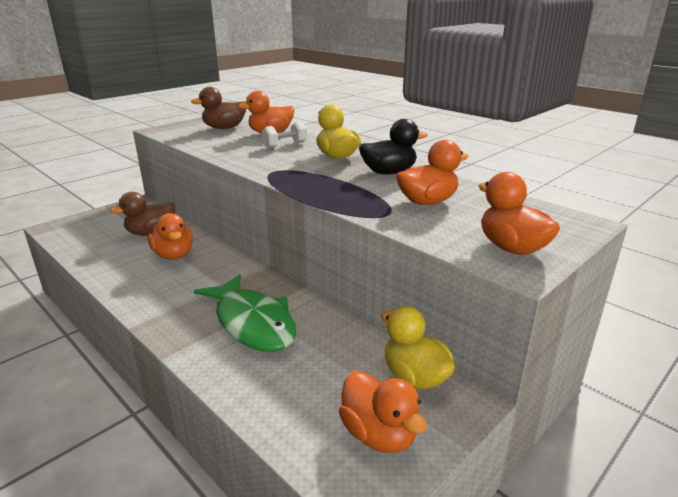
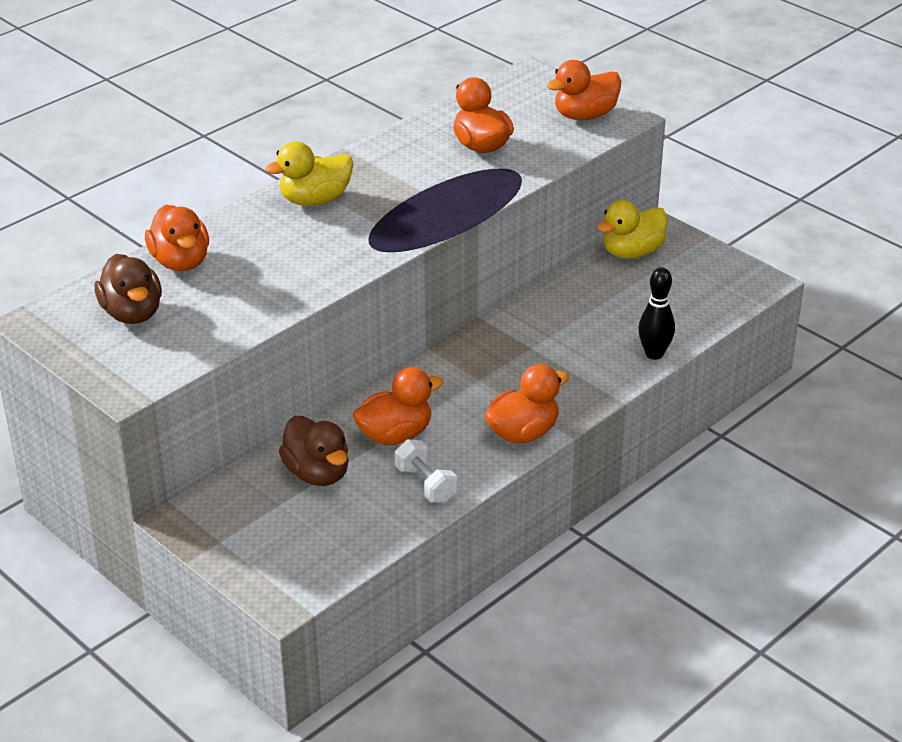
camera: 90 degrees left, 10 degrees up
green fish [194,274,296,352] -> none
white dumbbell [261,121,307,149] -> white dumbbell moved to [395,439,457,503]
orange duck [339,371,427,453] -> orange duck moved to [485,364,569,444]
black duck [359,119,428,175] -> none
none -> black bowling pin [638,267,675,360]

